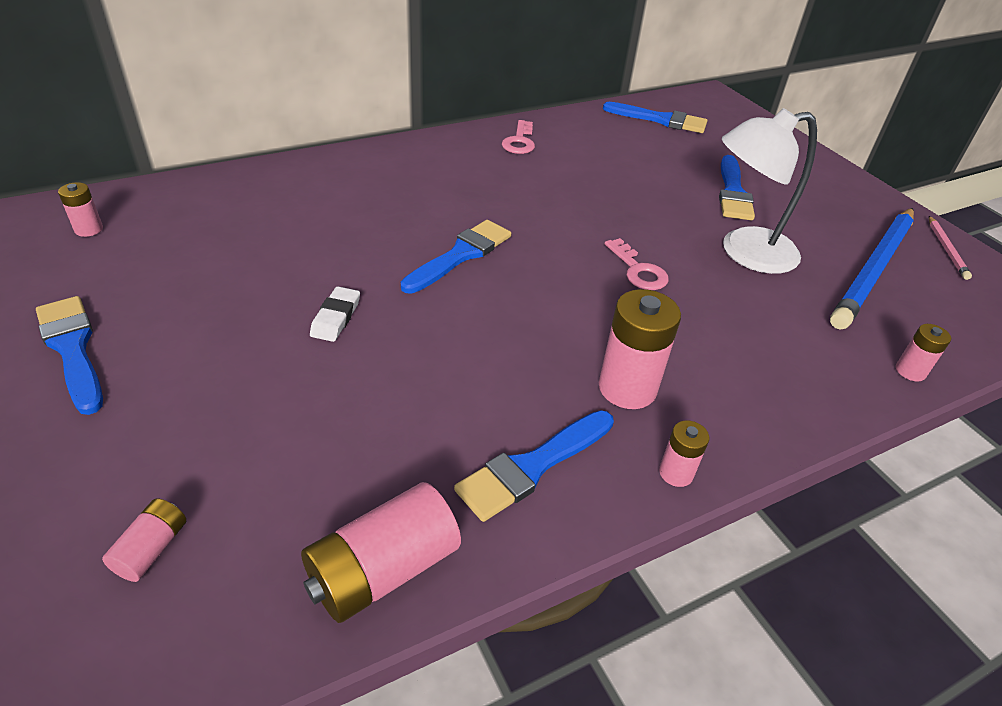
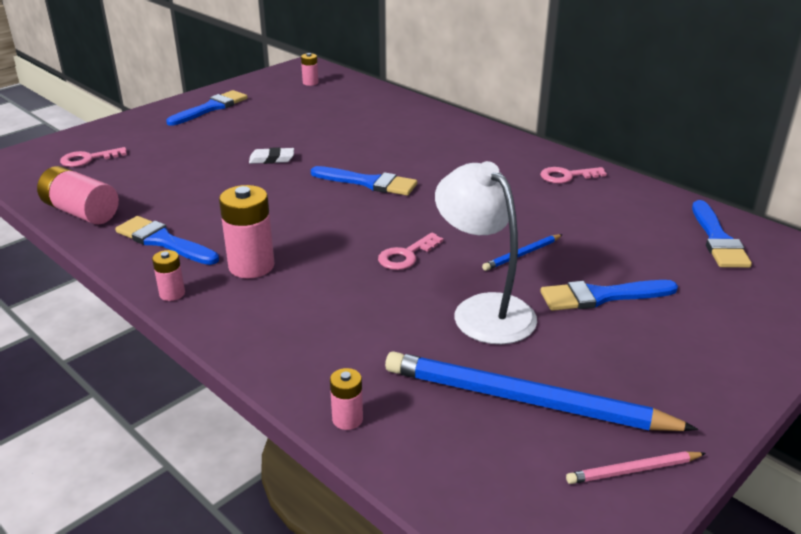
camera: 75 degrees right, 10 degrees down
pink battery [102,498,186,582] -> pink key [60,147,127,167]
none -> blue pencil [482,234,563,271]

